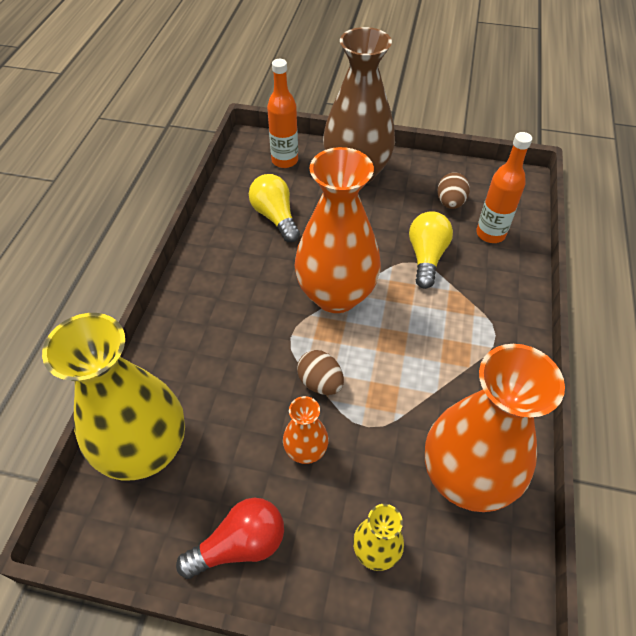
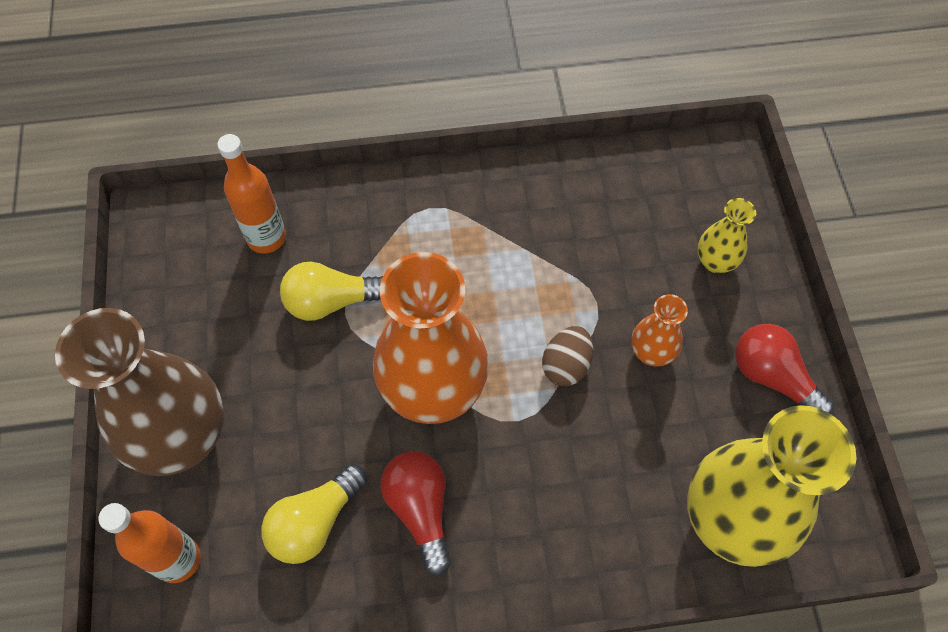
camera: 110 degrees left, 10 degrees up
orange vase [425,344,565,512] -> none
brown egg [437,172,470,209] -> none
none -> red light bulb [380,451,451,576]

